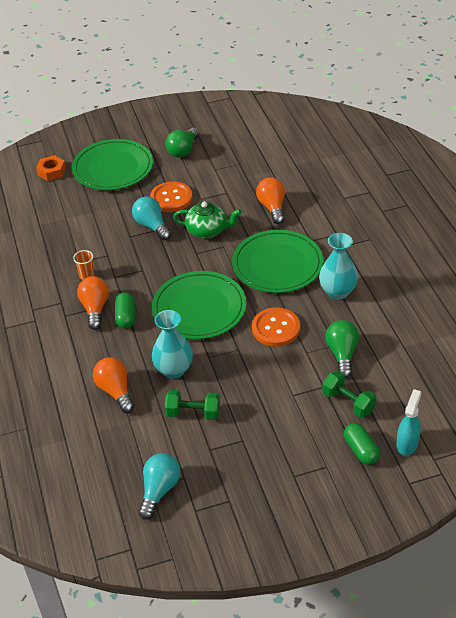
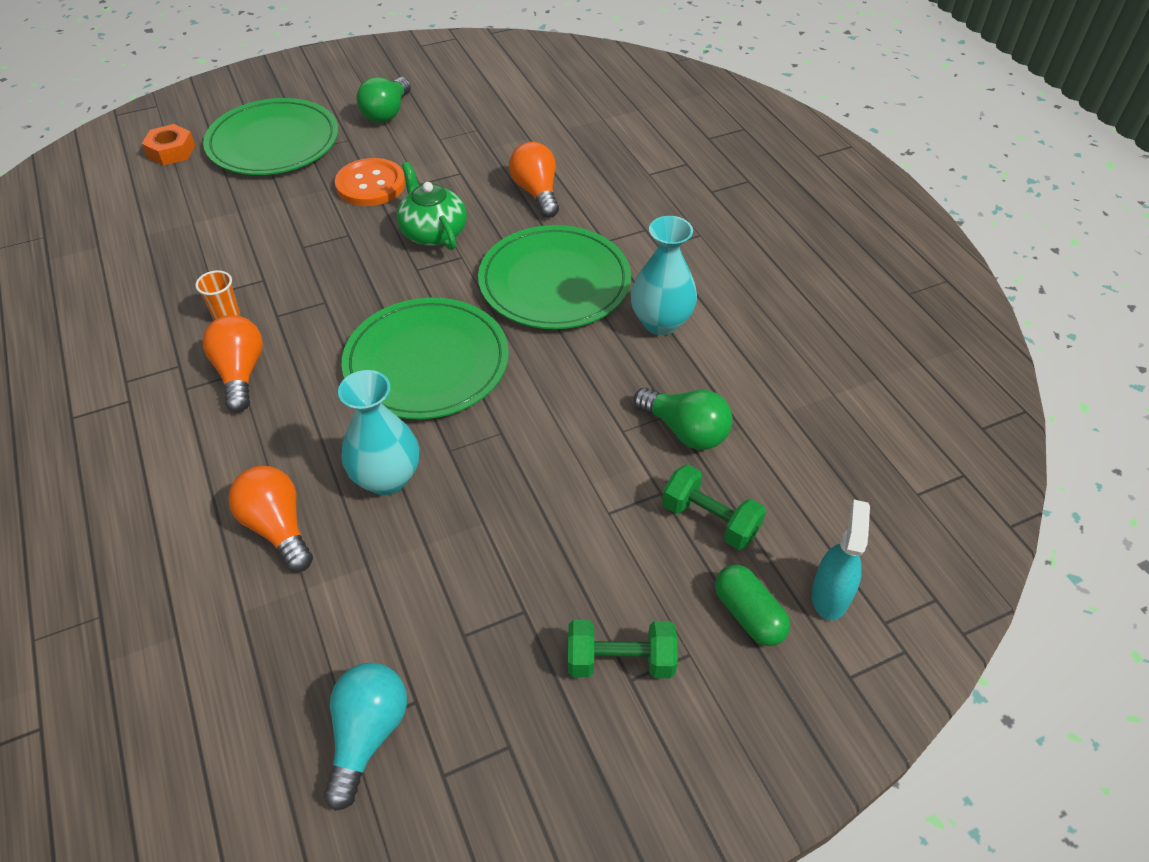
camera: 10 degrees left, 5 degrees up
green capsule [115,292,135,329] -> none
turquoise light bulb [132,197,171,240] -> none
green dumbbell [165,390,220,420] -> green dumbbell moved to [568,620,678,678]
green teapot [173,202,242,238] -> green teapot turned 120 degrees counterclockwise [396,162,467,250]
orange button [252,307,300,347] -> none
green light bulb [326,320,359,378] -> green light bulb turned 135 degrees clockwise [634,387,733,450]

